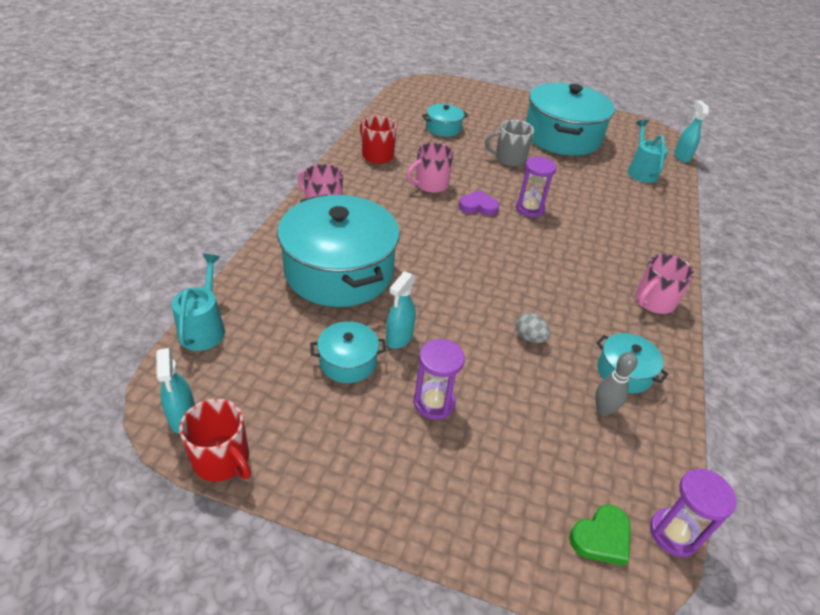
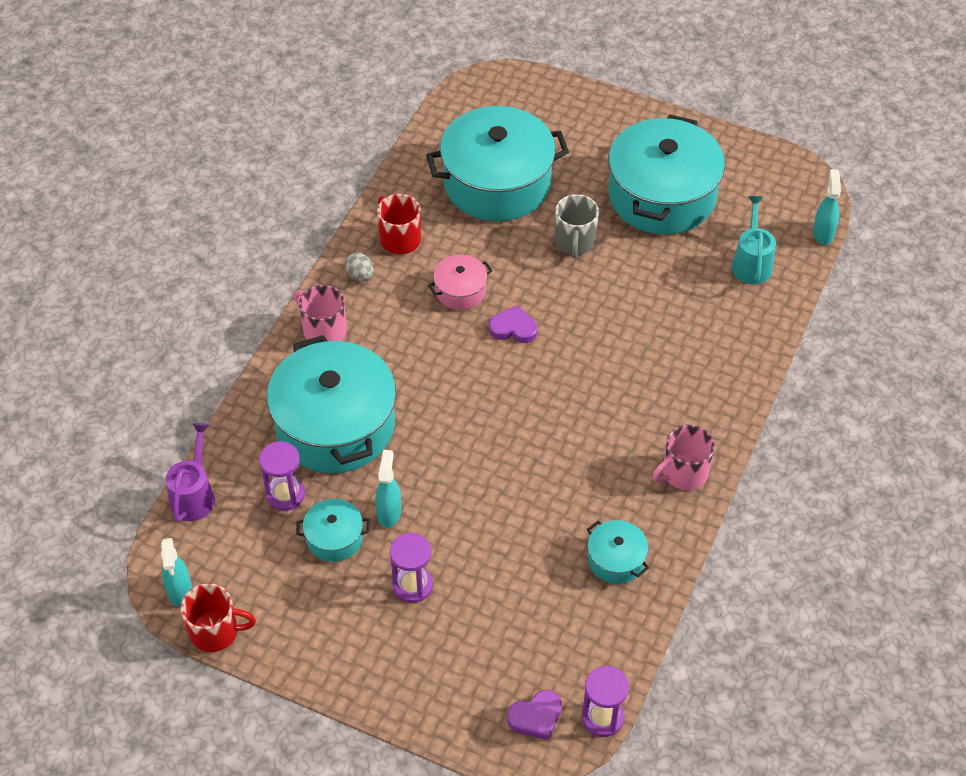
camera: 10 degrees right, 10 degrees up
turquoise watering can [172,254,225,351] -> purple watering can [166,423,215,522]
red mug [179,399,251,482] -> red mug turned 45 degrees counterclockwise [181,583,256,652]
turquoise spray bottle [386,271,416,349] -> turquoise spray bottle turned 150 degrees clockwise [375,449,401,528]
pink mug [407,142,454,193] -> pink pot [428,255,492,310]
turquoise pot [422,104,468,137] -> turquoise pot [426,106,569,221], size x2.21
grey mug [485,120,534,167] -> grey mug turned 90 degrees counterclockwise [554,194,599,259]
purple hourglass [516,157,557,217] -> purple hourglass moved to [259,441,305,511]
grey egg [516,313,550,343] -> grey egg moved to [345,252,374,282]
green heart [569,505,631,566] -> purple heart [507,690,562,740]
grey bowling pin [595,352,637,416] -> none

